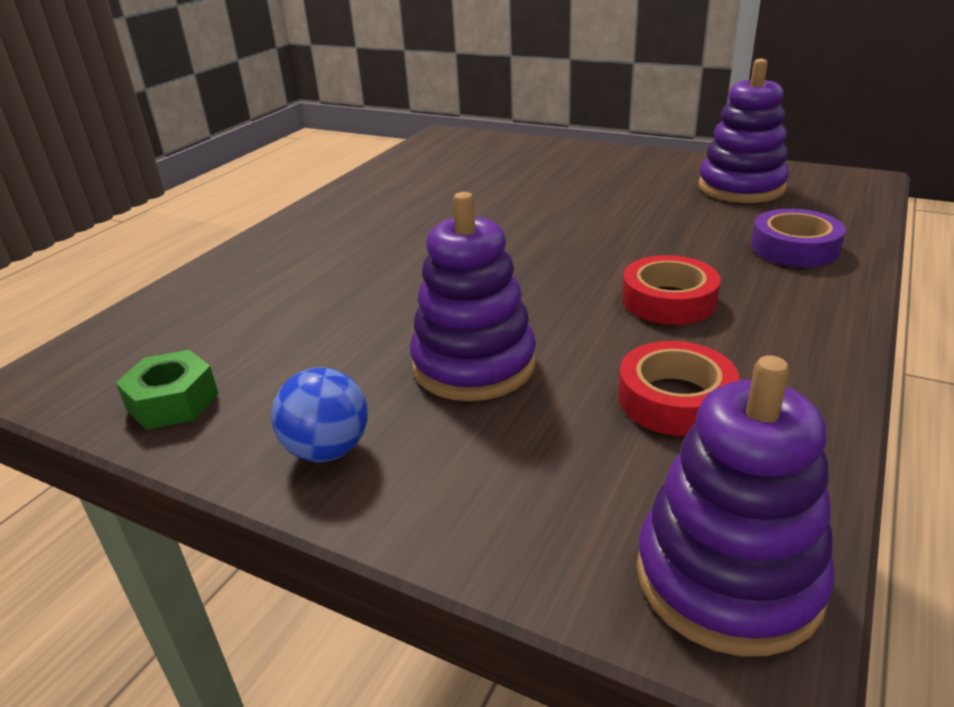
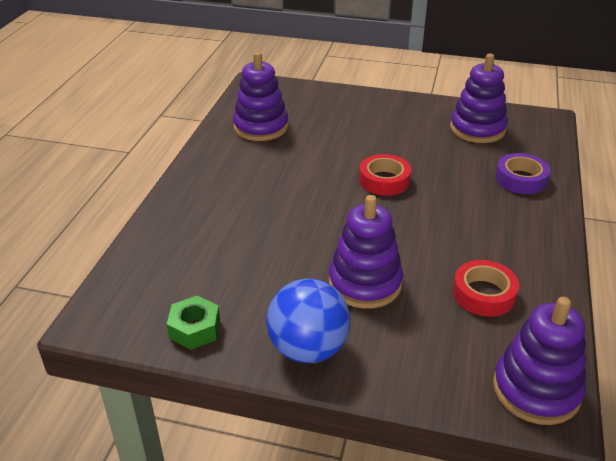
camera: 15 degrees left, 5 degrees up
blue ball [271,367,368,462] -> blue ball [266,279,350,363], size x1.56
red tape [622,255,721,325] -> red tape moved to [359,154,411,196]
none -> purple stacking toy [233,52,288,141]

